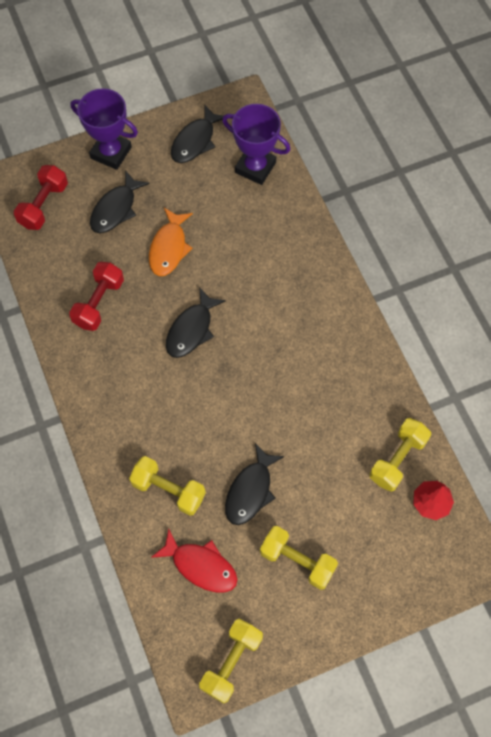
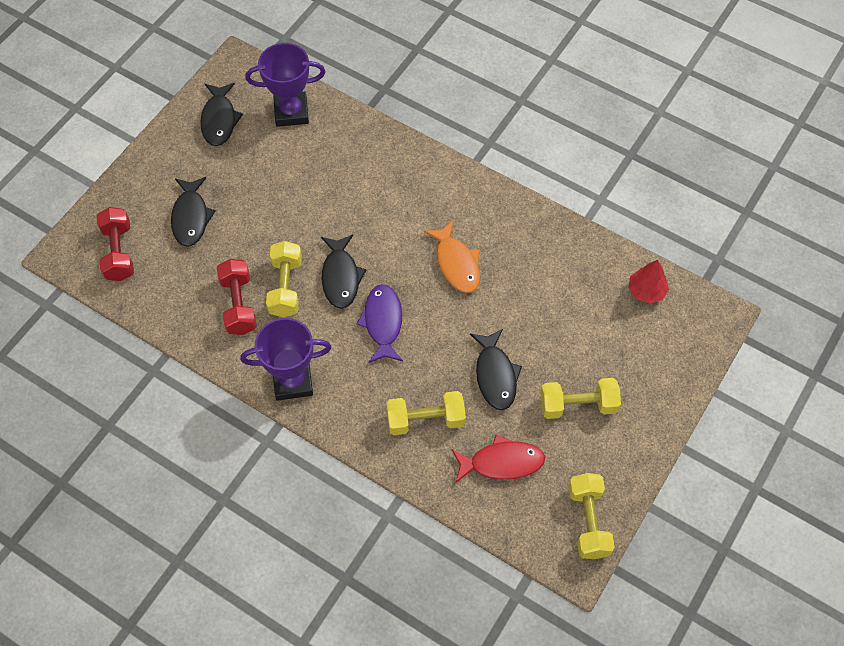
camera: 35 degrees left, 5 degrees down
purple trophy [70,88,138,170] -> purple trophy moved to [240,318,332,401]
orange fish [149,208,193,276] -> orange fish moved to [424,221,480,293]
yellow dumbbell [369,418,431,492] -> yellow dumbbell moved to [266,241,302,317]
none -> purple fish [356,284,403,363]

